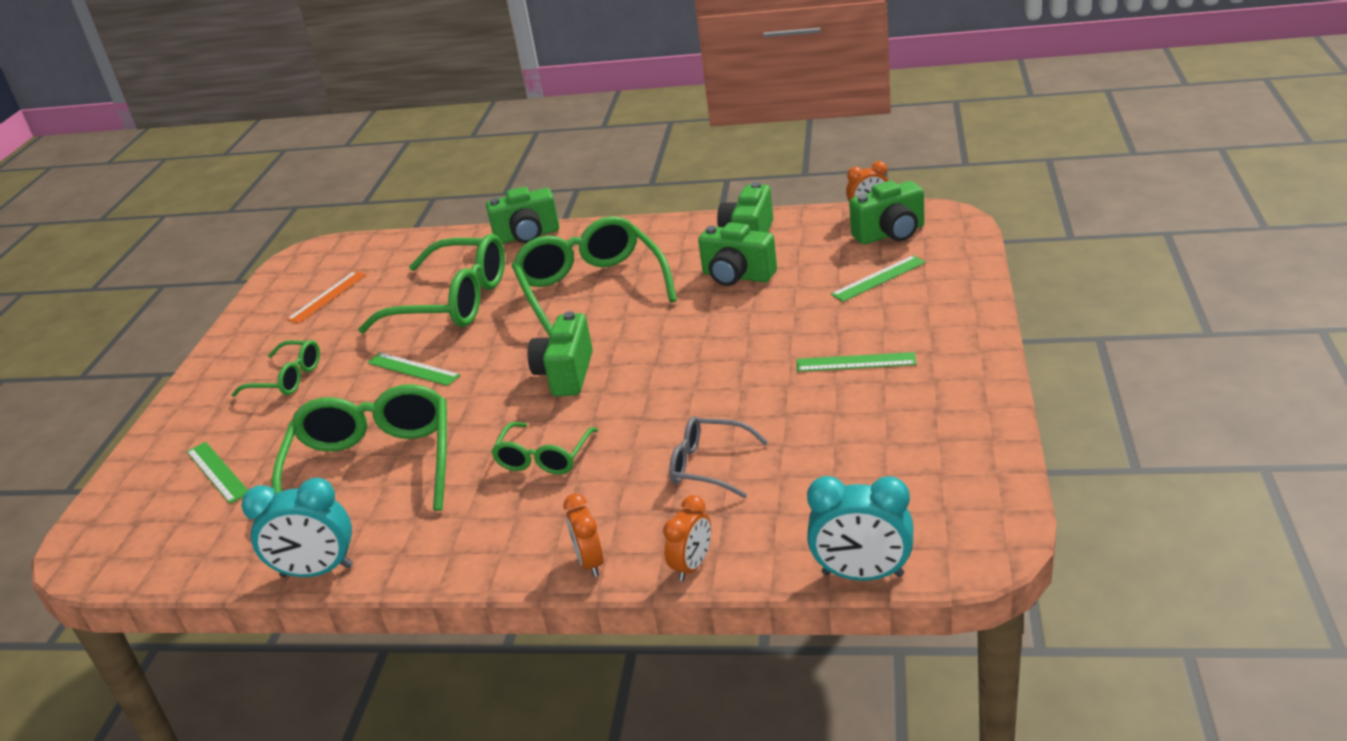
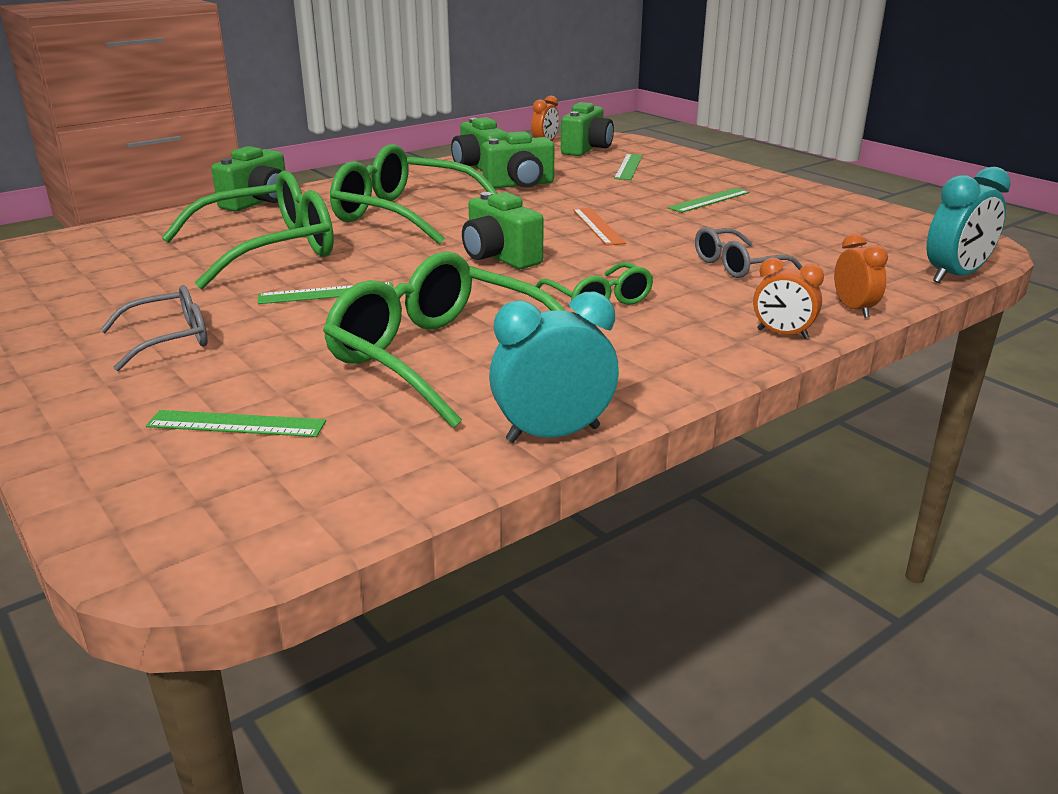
camera: 50 degrees left, 5 degrees down
green glasses [231,340,320,397] -> grey glasses [100,285,208,371]
turquoise clock [241,478,353,577] -> turquoise clock turned 150 degrees counterclockwise [489,292,619,443]
orange ruler [286,271,367,323] -> orange ruler moved to [573,208,626,246]

